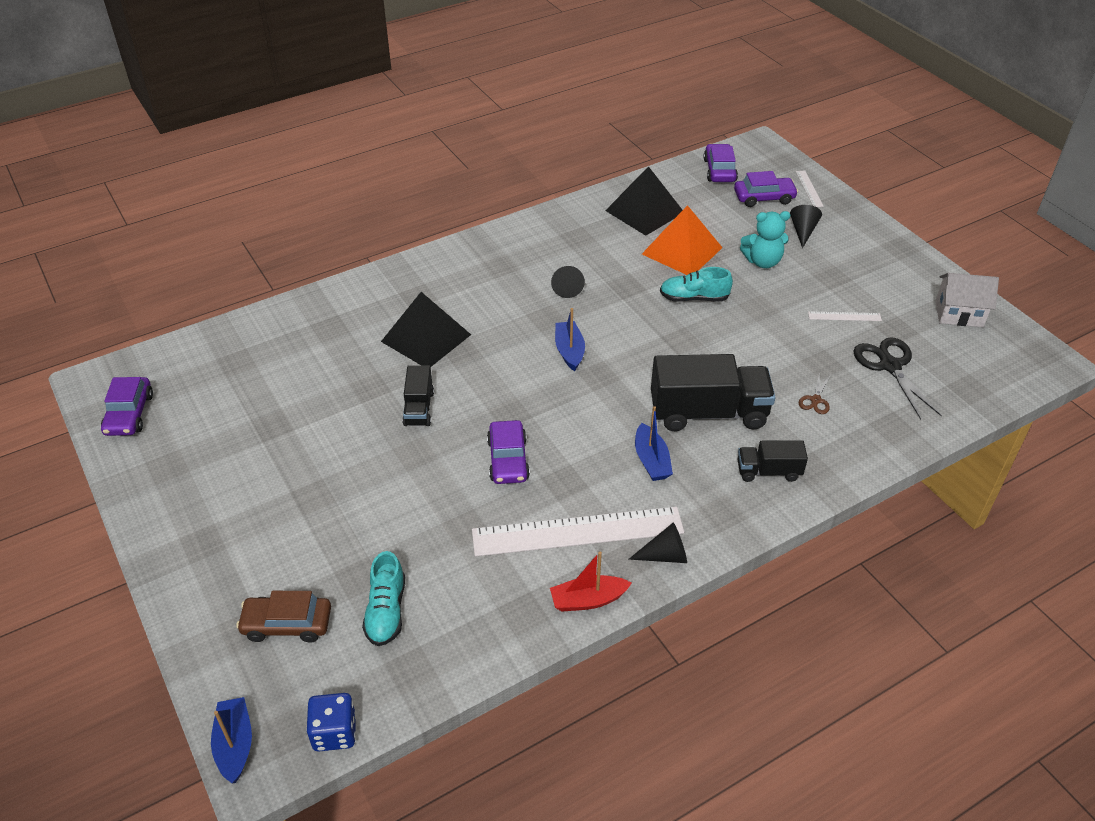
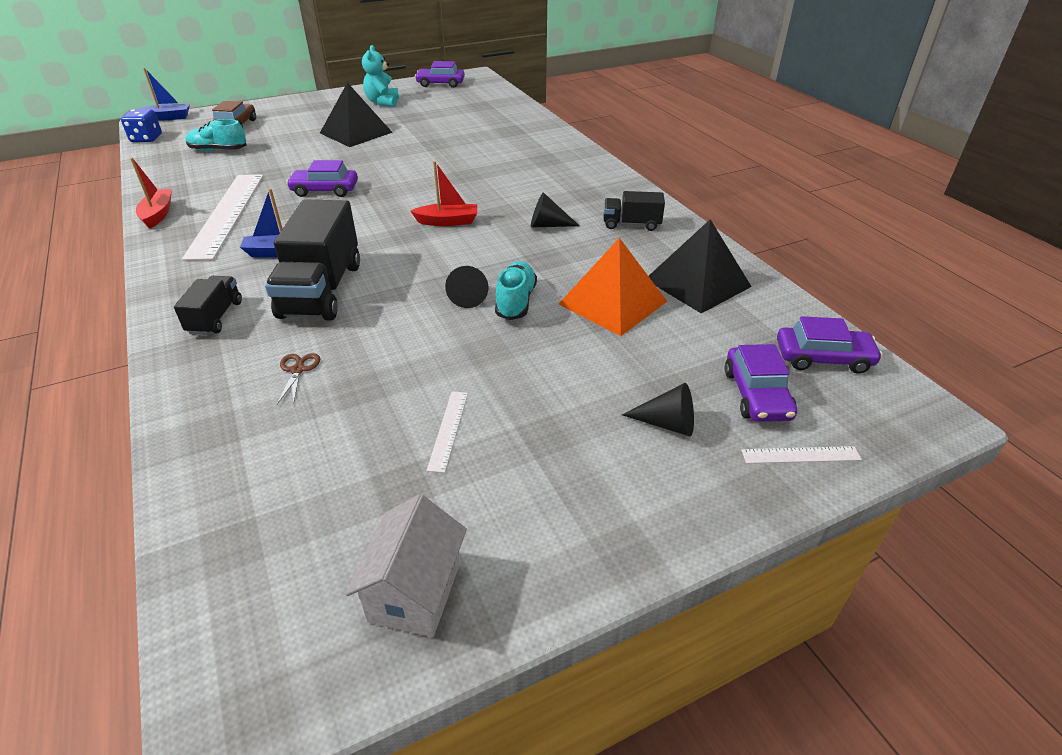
camera: 95 degrees right, 5 degrees down
black pyramid [381,292,471,367] -> black pyramid moved to [320,82,393,147]
black truck [402,365,434,426] -> black truck moved to [604,191,665,231]
blue boat [555,308,585,371] -> red boat [411,161,477,226]
black cone [628,522,687,563] -> black cone moved to [445,266,488,308]
turquoise teddy bear [740,211,790,268] -> turquoise teddy bear moved to [362,45,399,107]
brown scissors [799,375,830,414] -> brown scissors turned 60 degrees clockwise [277,353,320,405]
black scissors [853,337,942,419] -> none

